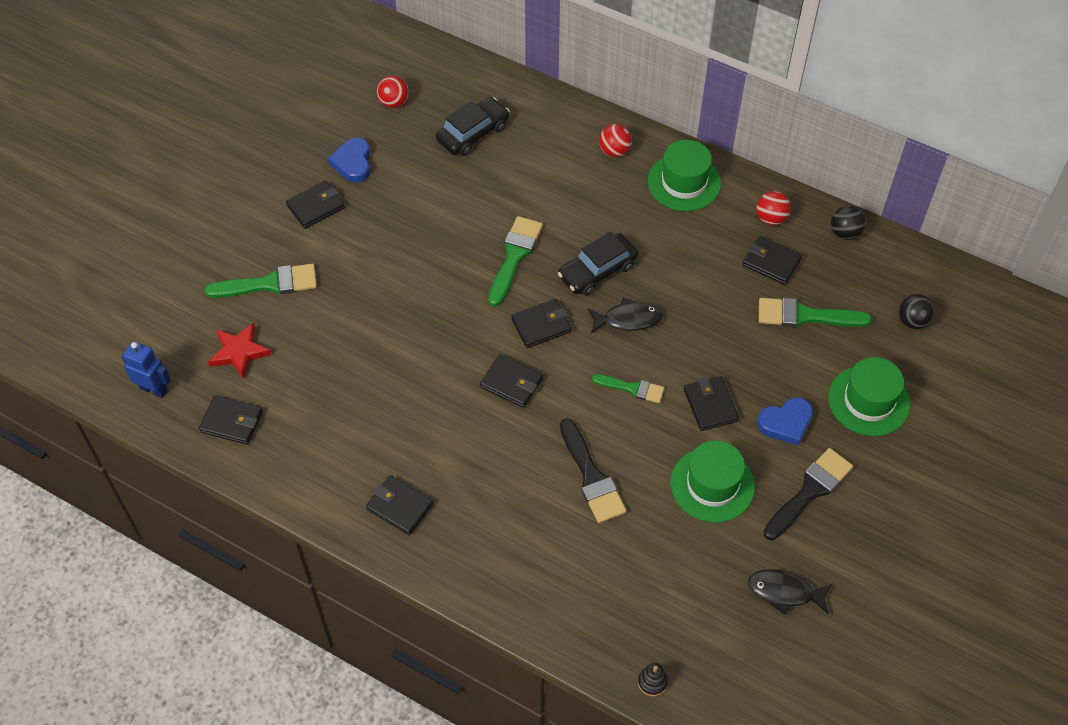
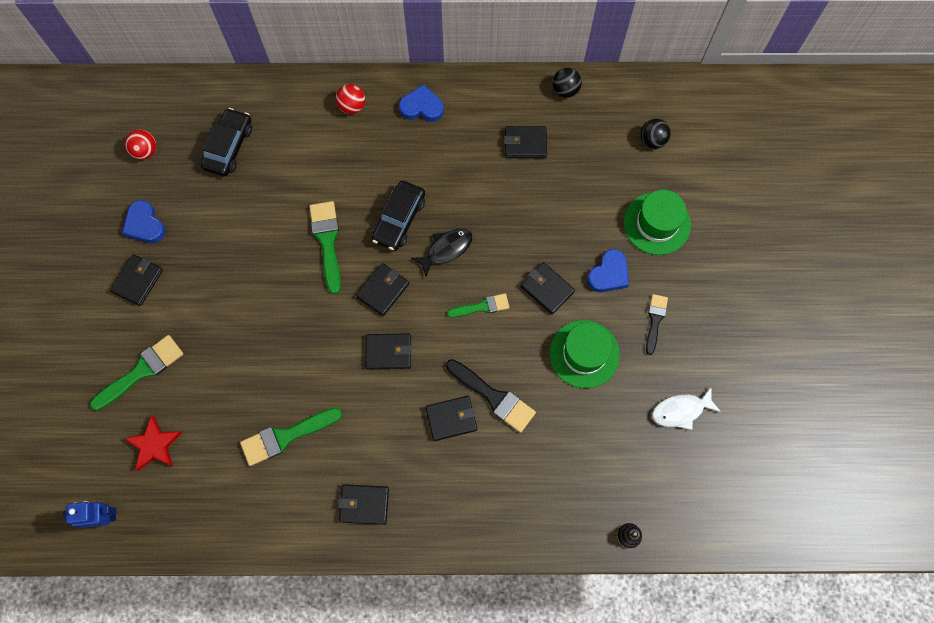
camera: 30 degrees left, 15 degrees up
black wallet [199,395,263,445] -> black wallet moved to [425,396,477,441]
green hat [648,140,721,211] -> blue heart [399,84,444,122]
black fish [748,569,832,615] -> white fish [652,387,721,430]
red ball [756,191,791,225] -> none
green brush [759,298,872,327] -> green brush moved to [240,408,342,466]
black brush [764,448,853,540] -> black brush [646,294,668,355], size x0.63

